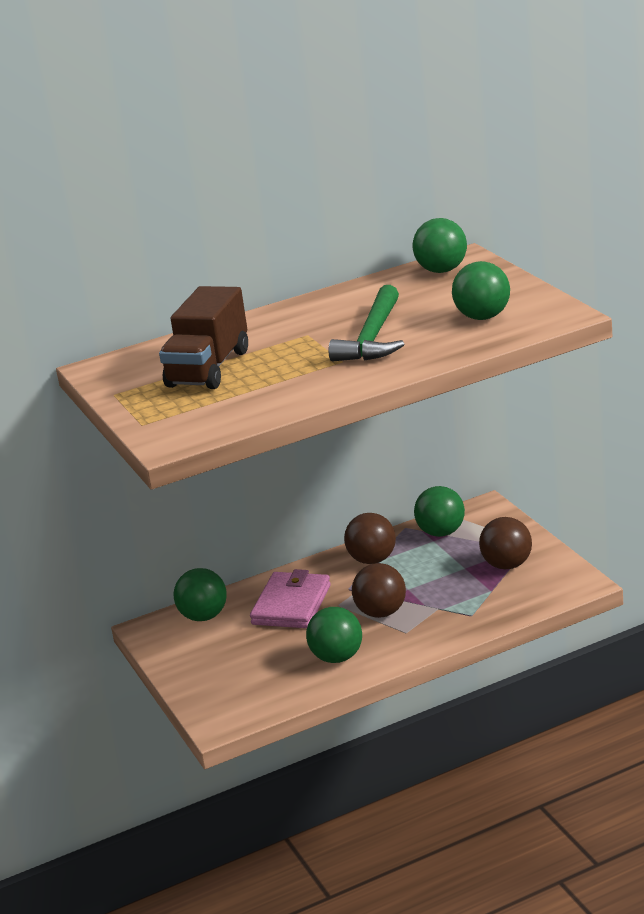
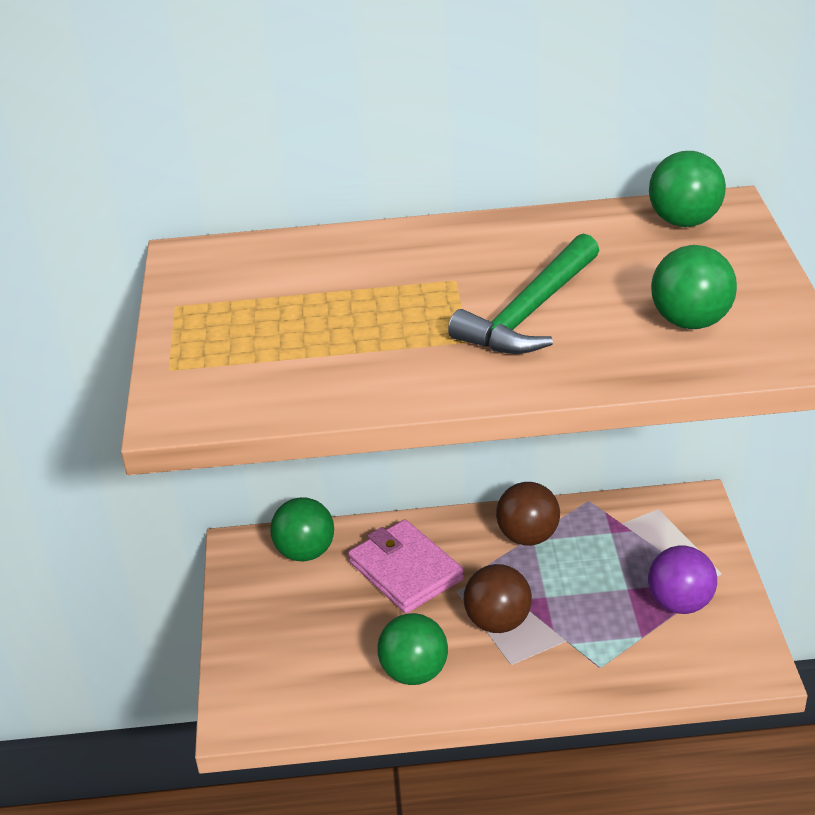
camera: 20 degrees right, 10 degrees up
brown truck [159,286,248,389] -> none
pink wallet [250,569,331,628] -> pink wallet turned 75 degrees counterclockwise [348,520,464,613]
green ball [414,486,465,537] -> none
brown ball [479,517,532,569] -> purple ball [648,545,717,614]

